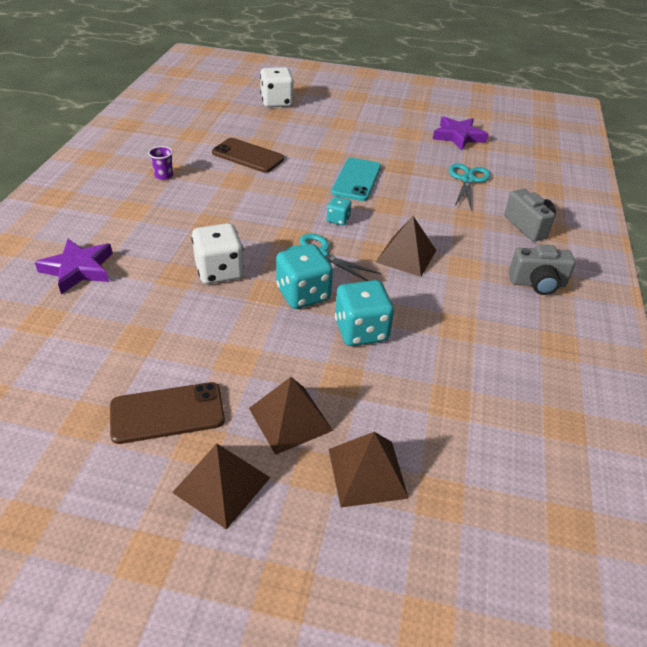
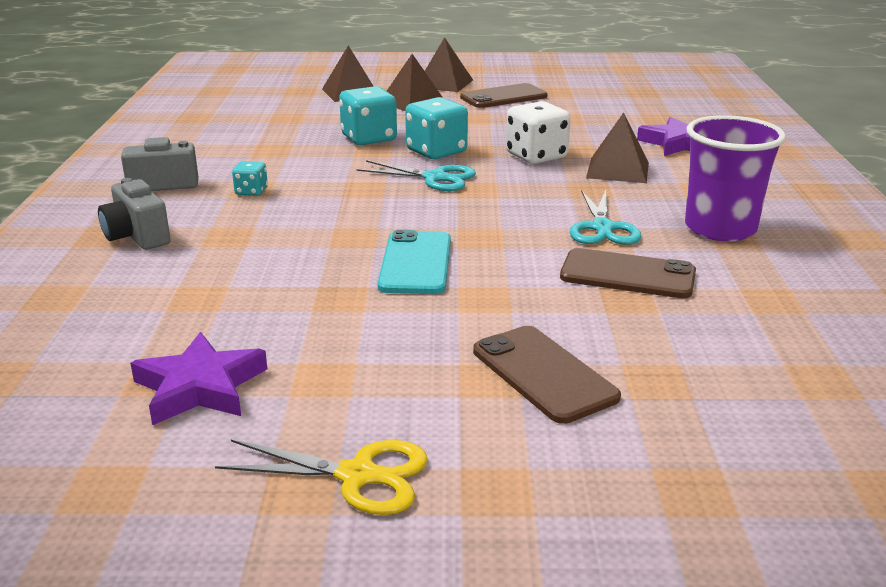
camera: 170 degrees right, 15 degrees down
purple cup [148,146,173,180] -> purple cup [685,115,786,242], size x2.41
white dice [260,67,294,107] -> none
turquoise dice [327,197,352,225] -> turquoise dice moved to [232,161,268,196]
brown pyramid [376,216,436,277] -> brown pyramid moved to [586,112,649,183]
turquoise scissors [449,163,490,210] -> turquoise scissors moved to [569,190,642,245]
none -> yellow scissors [215,440,428,515]
none -> brown phone [473,326,621,424]

